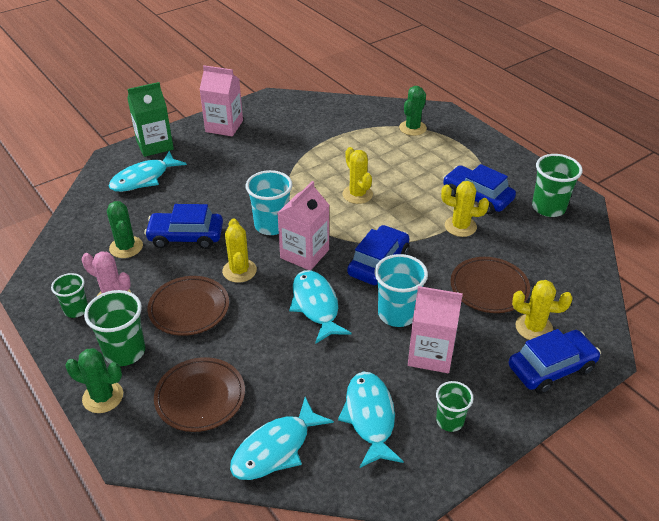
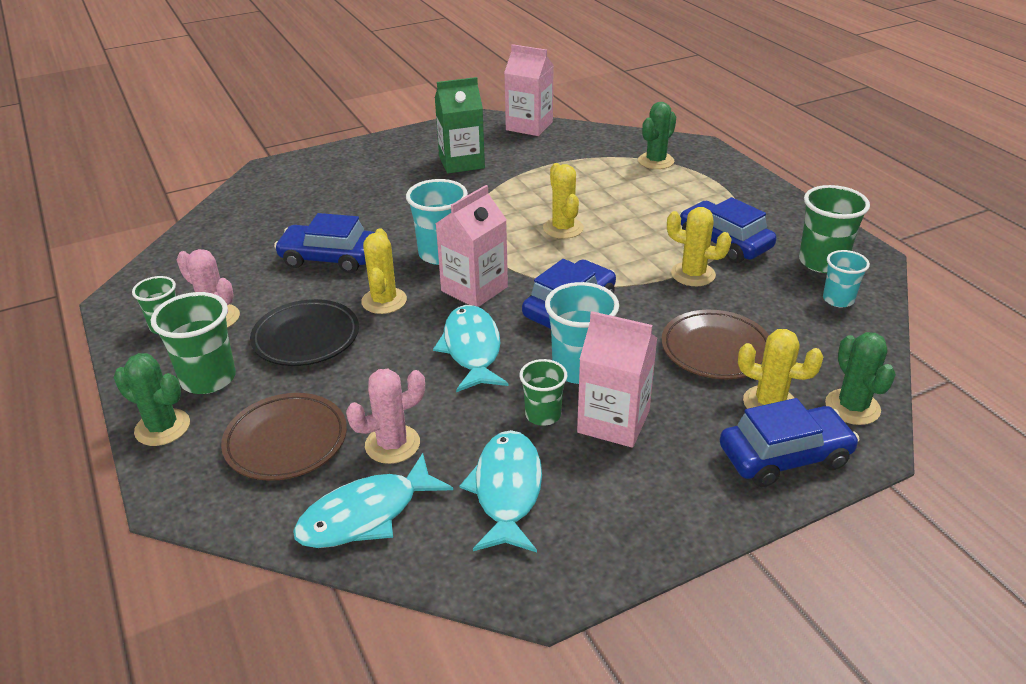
camera: 10 degrees right, 5 degrees down
green cactus [107,201,143,258] -> green cactus moved to [825,332,896,425]
turquoise fish [109,151,187,192] -> none
green carton [127,82,174,157] -> green carton moved to [435,77,485,174]
brown plate [147,276,229,336] -> black plate [250,299,359,366]
pink carton [199,65,243,136] -> pink carton moved to [504,44,554,136]
green cup [436,381,474,432] -> green cup moved to [519,359,567,426]
none -> pink cactus [346,369,425,464]
none -> turquoise cup [823,250,870,307]

